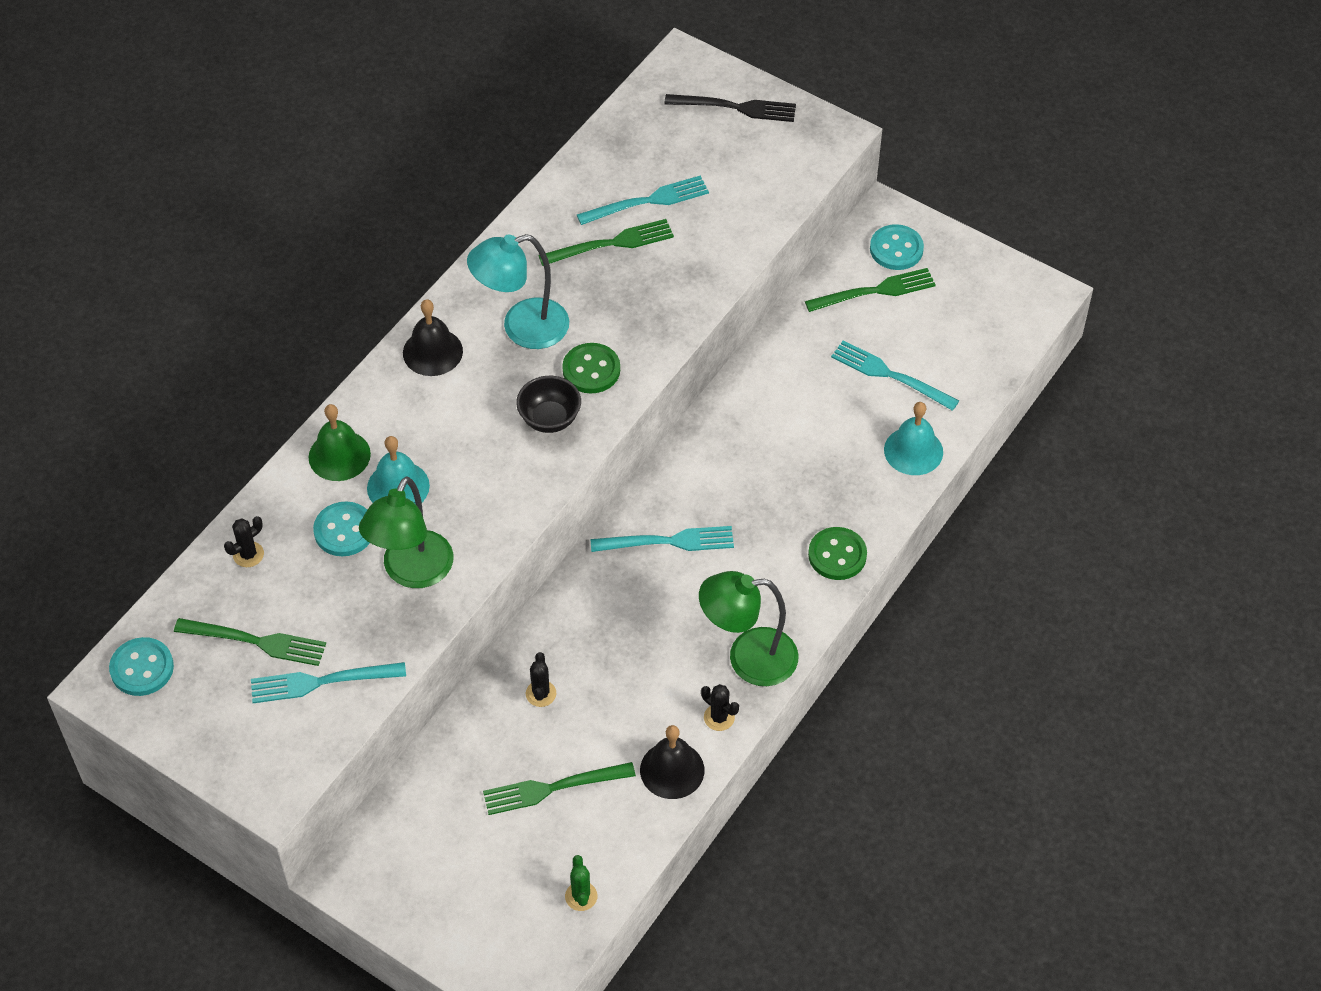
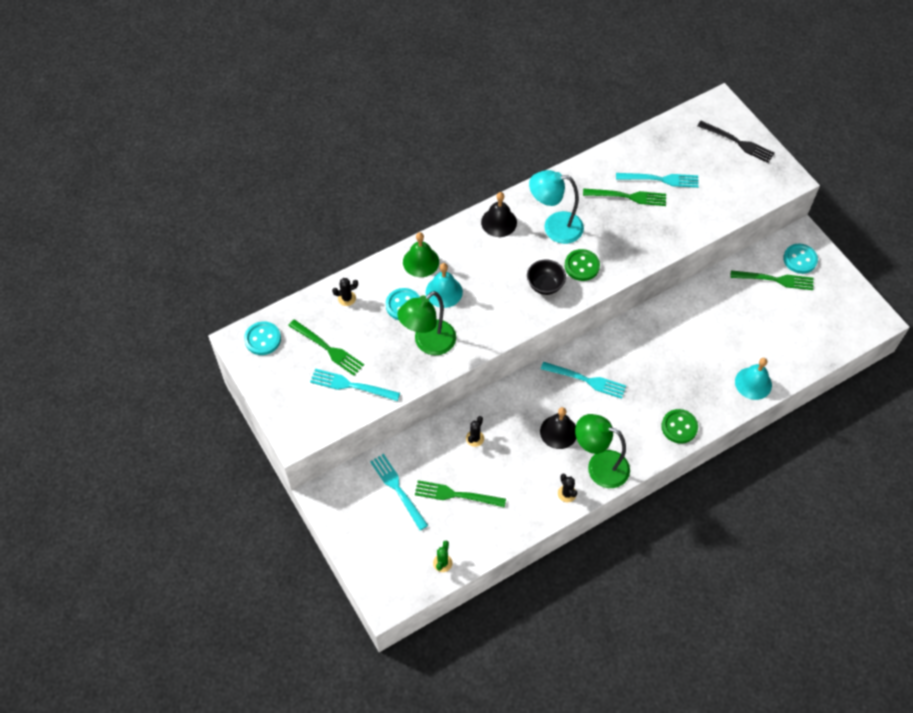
camera: 25 degrees right, 5 degrees up
black bell [640,725,704,799] -> black bell moved to [540,407,577,449]
turquoise fork [831,341,959,411] -> turquoise fork moved to [370,454,428,530]

